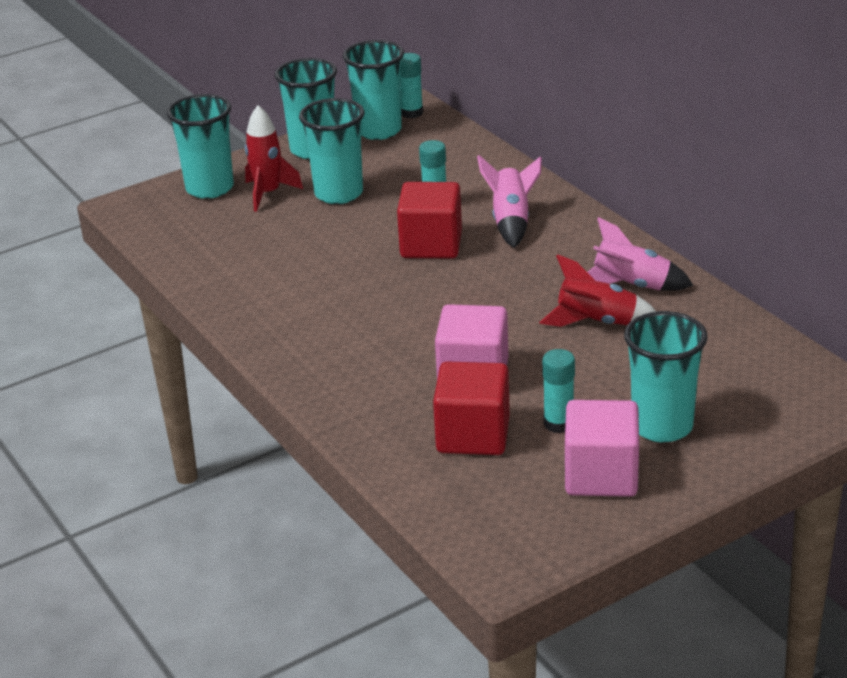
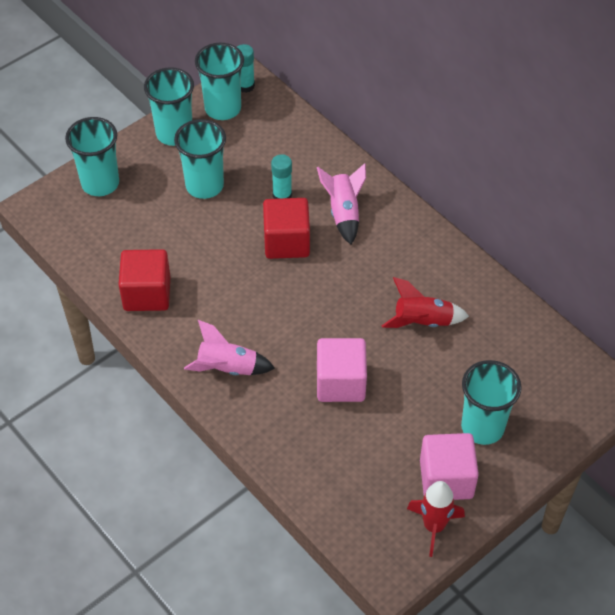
camera: 10 degrees left, 20 degrees up
red rocket [245,105,303,212] -> red rocket moved to [407,481,465,557]
red cube [433,361,510,455] -> red cube moved to [118,249,170,311]
turquoise glue stick [542,349,575,433] -> none
pink rocket [587,217,693,291] -> pink rocket moved to [184,320,275,375]

